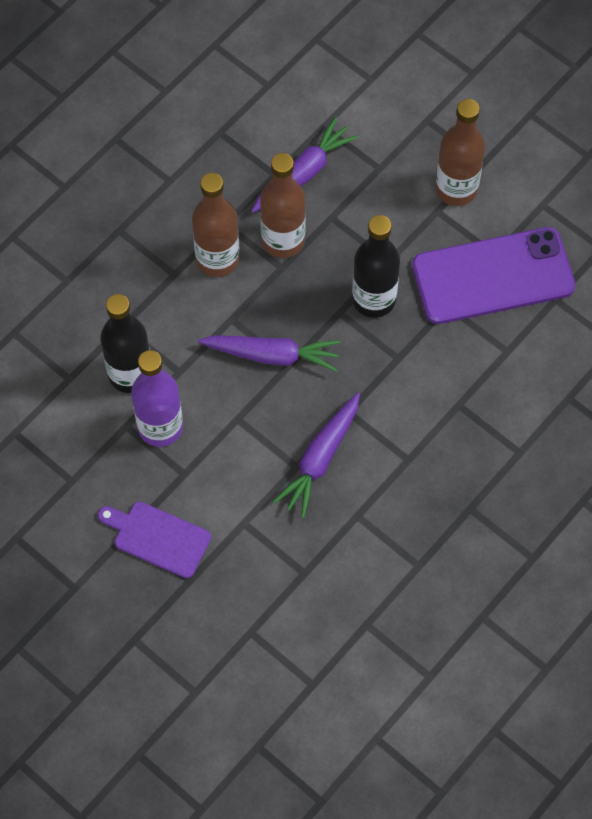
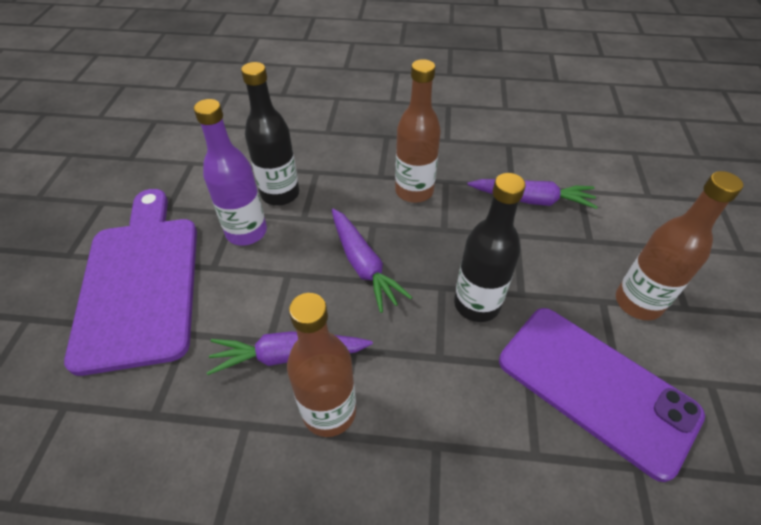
camera: 55 degrees right, 15 degrees down
purple cutting board [98,502,211,578] -> purple cutting board [64,189,197,376], size x2.02
brown bottle [260,153,306,258] -> brown bottle moved to [287,293,356,437]

